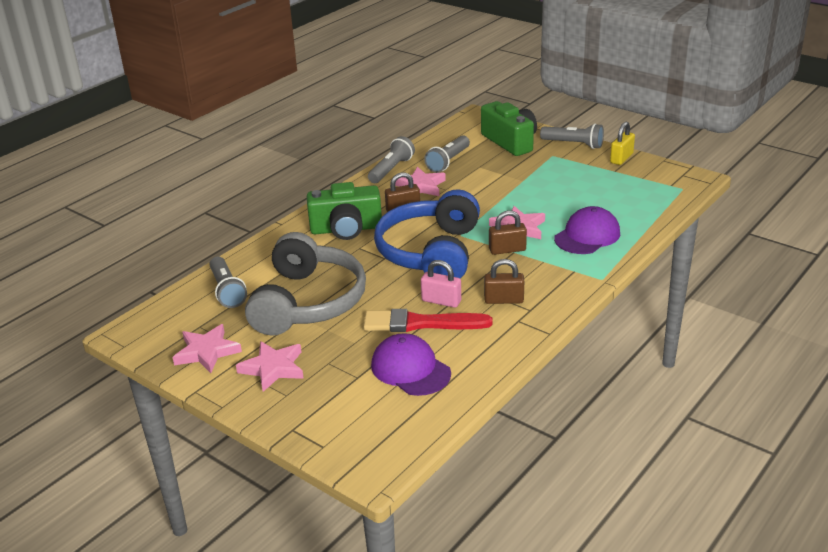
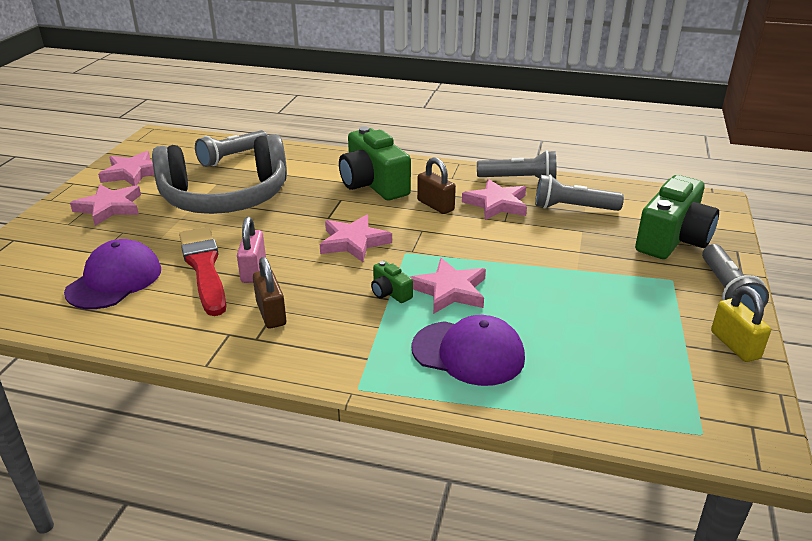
camera: 65 degrees right, 0 degrees up
blue headphones [374,189,480,279] -> pink star [320,215,392,262]
brown padlock [489,210,527,255] -> green camera [371,261,413,303]
yellow padlock [610,122,635,165] -> yellow padlock turned 60 degrees clockwise [711,286,771,362]

